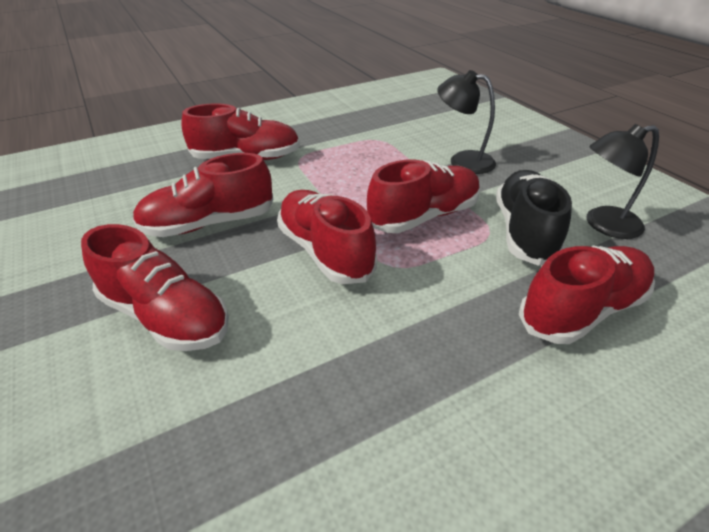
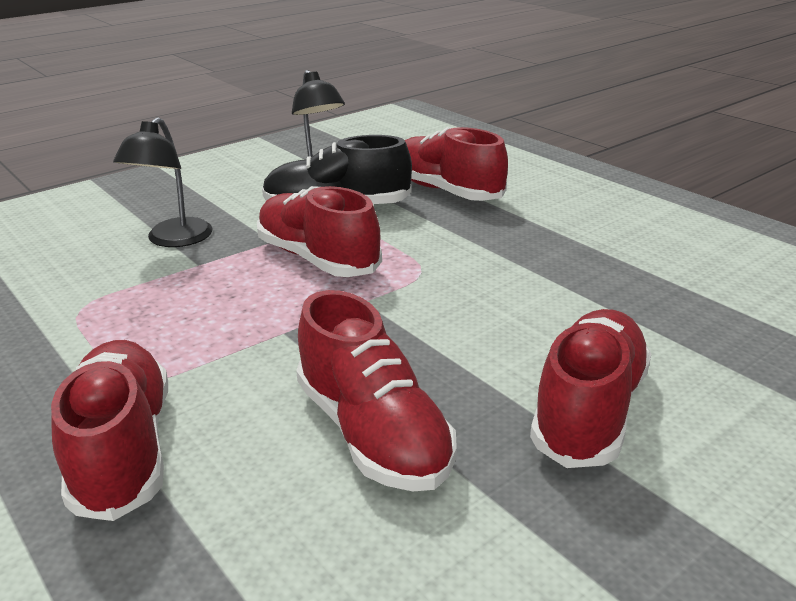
camera: 100 degrees left, 10 degrees down
red shoe [277,190,377,284] -> none

